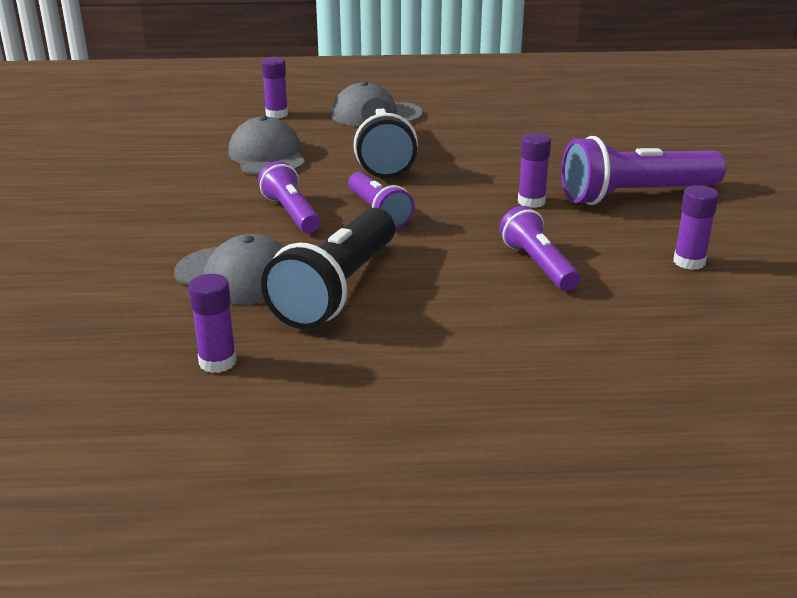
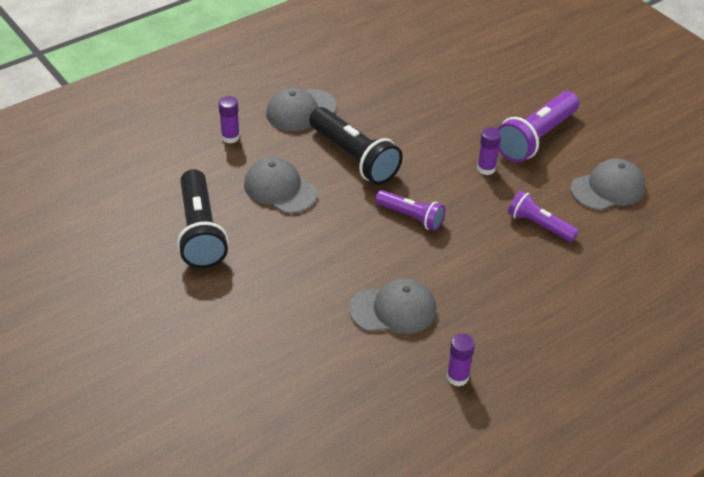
camera: 35 degrees left, 15 degrees up
purple flashlight [258,161,321,233] -> none
black flashlight [261,208,395,329] -> black flashlight moved to [177,169,228,269]
purple glue stick [673,185,719,270] -> grey cap [570,158,645,210]

